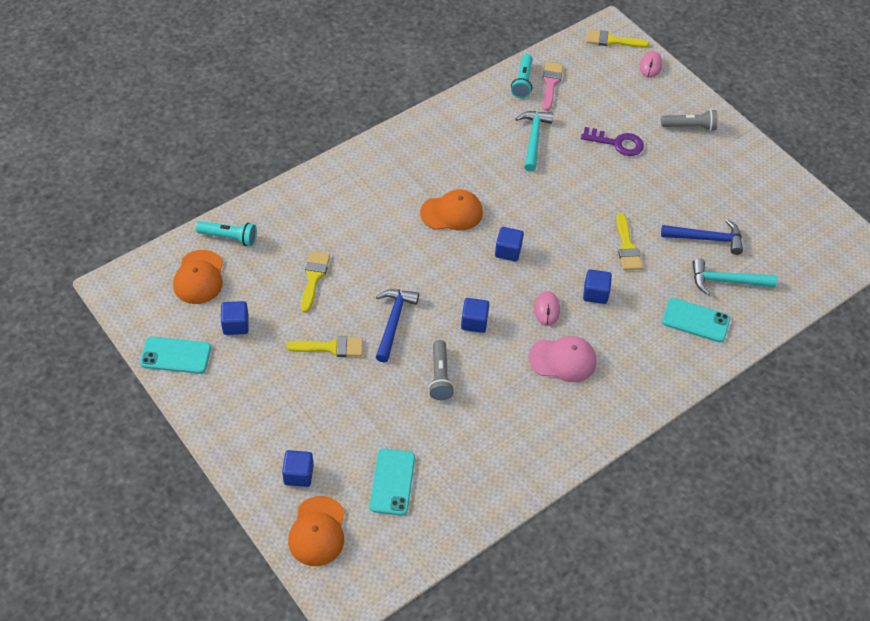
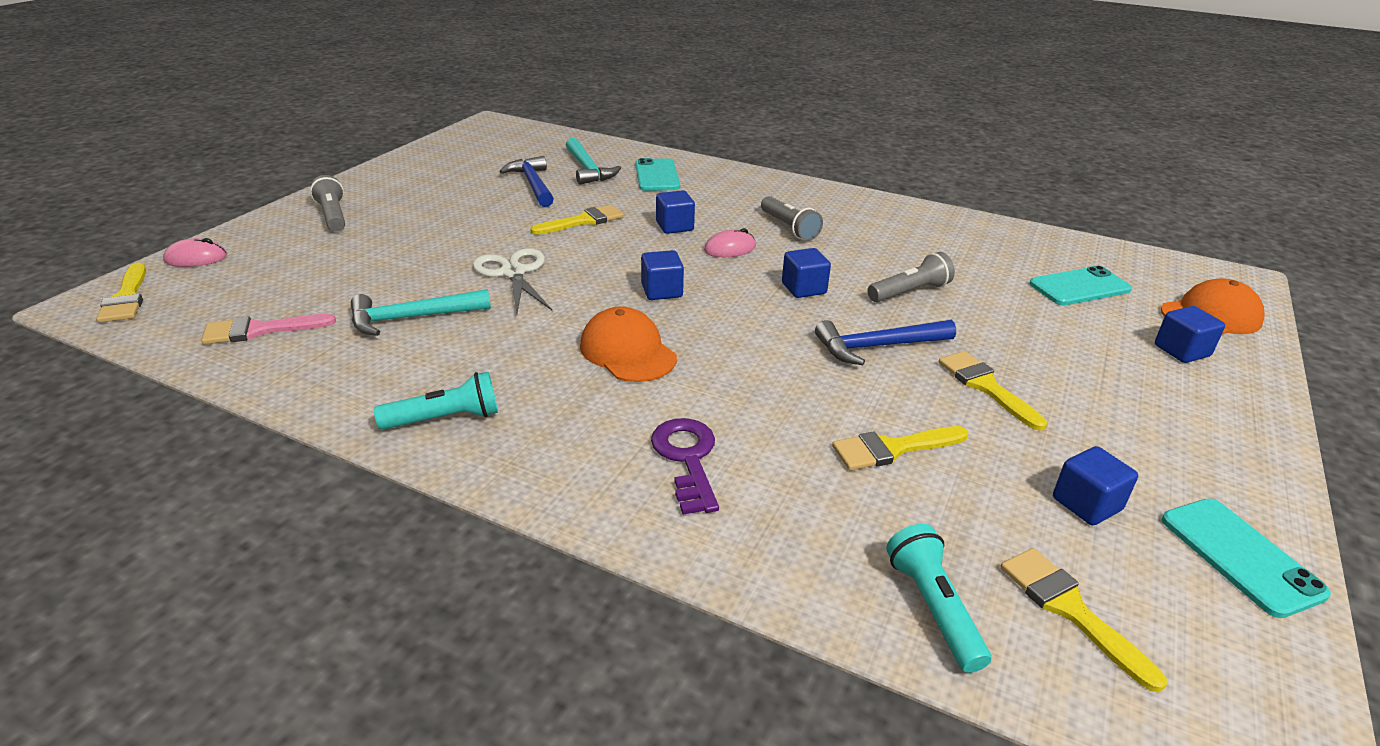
camera: 115 degrees left, 20 degrees down
orange cap [173,250,223,304] -> yellow brush [1000,548,1167,692]
turquoise flashlight [511,54,533,98] -> turquoise flashlight moved to [374,372,498,430]
pink cap [528,336,597,382] -> grey flashlight [761,196,823,241]
purple key [581,127,644,156] -> purple key moved to [651,418,719,515]
none -> white scissors [473,248,552,313]

